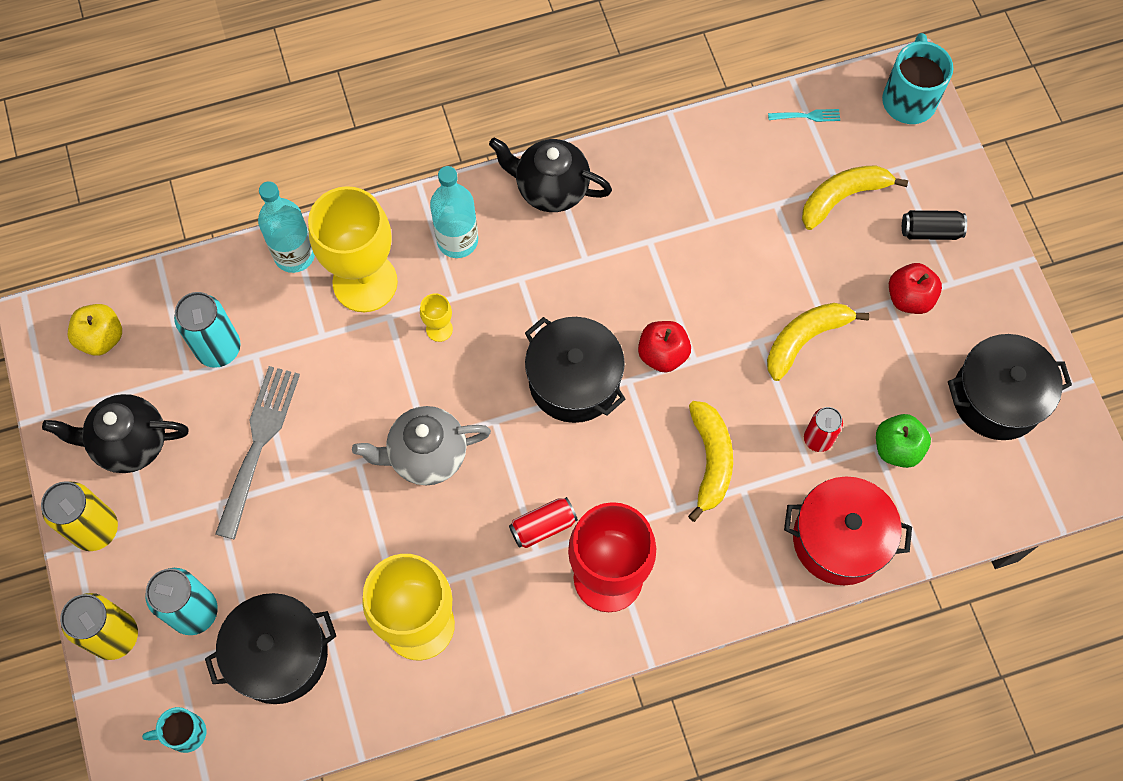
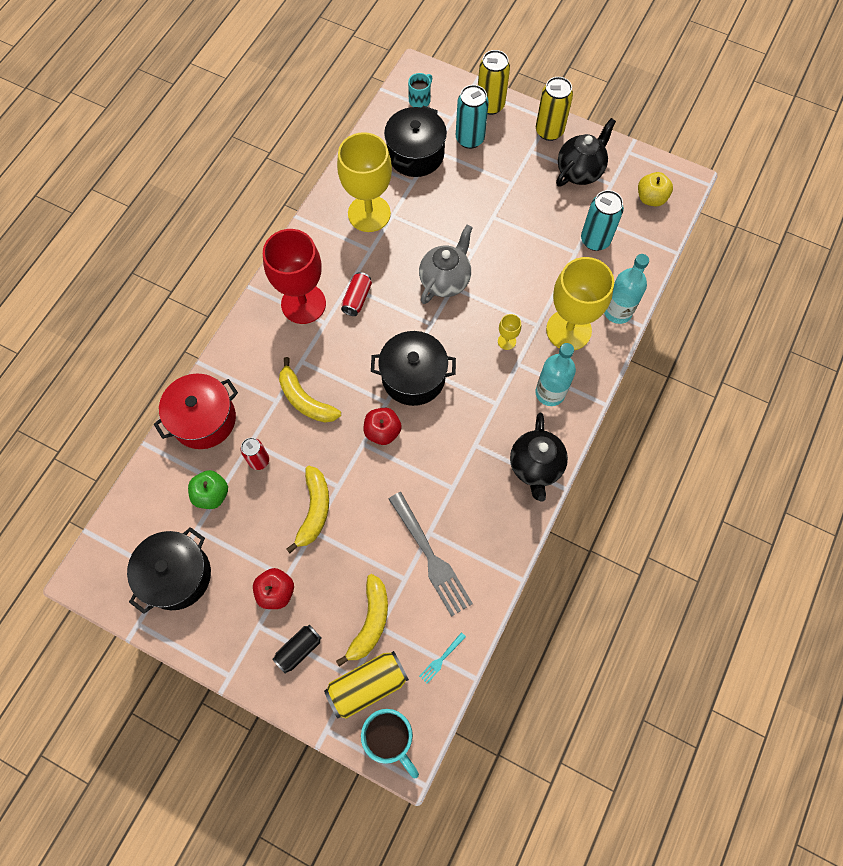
camera: 135 degrees right, 0 degrees up
grey fork [215,366,300,539] -> grey fork moved to [389,492,473,617]
black teapot [489,137,612,212] -> black teapot turned 120 degrees clockwise [510,413,568,502]
none -> yellow can [324,651,409,719]

